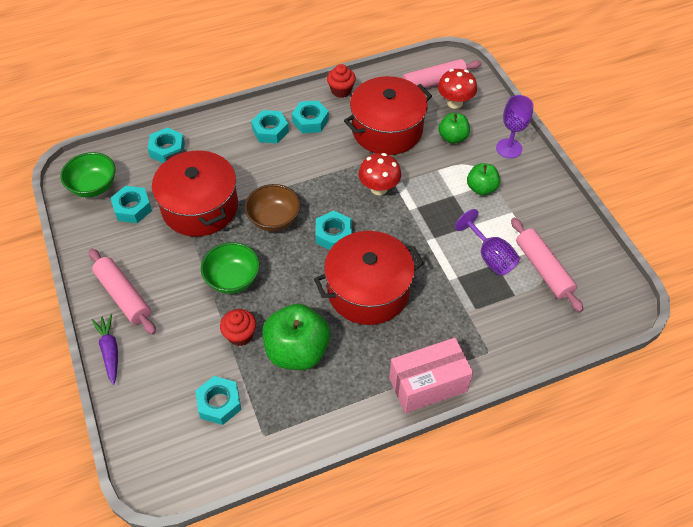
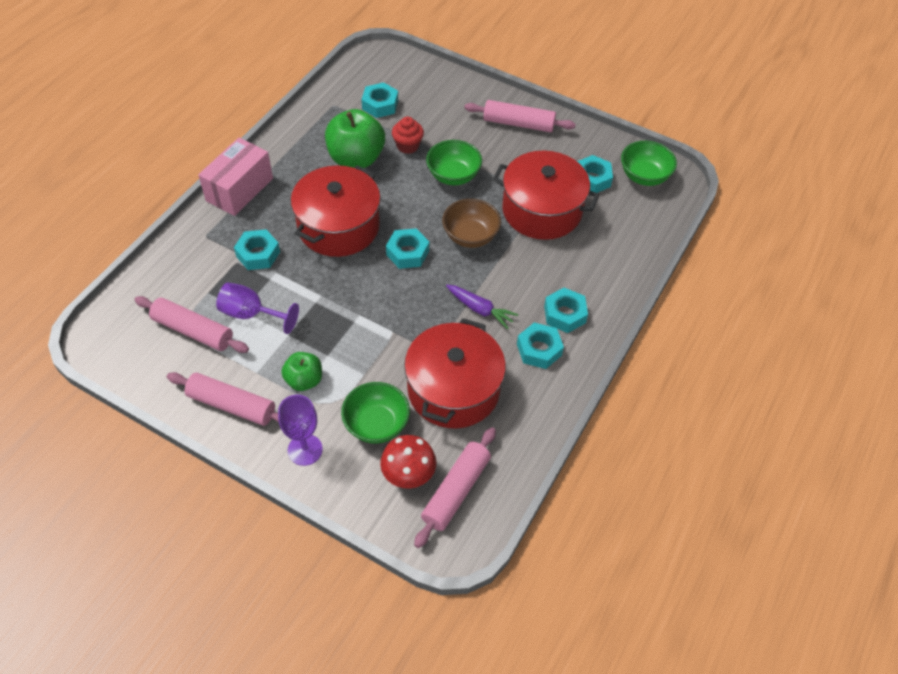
camera: 140 degrees right, 0 degrees up
purple carrot [92,314,118,385] -> purple carrot moved to [446,285,518,329]
turquoise nut [147,127,185,163] -> turquoise nut moved to [234,229,280,270]
red cupcake [327,64,356,98] -> none
red mushroom [359,153,401,195] -> none
green apple [438,113,470,144] -> green bowl [341,382,410,444]
none -> pink rolling pin [167,372,279,426]

